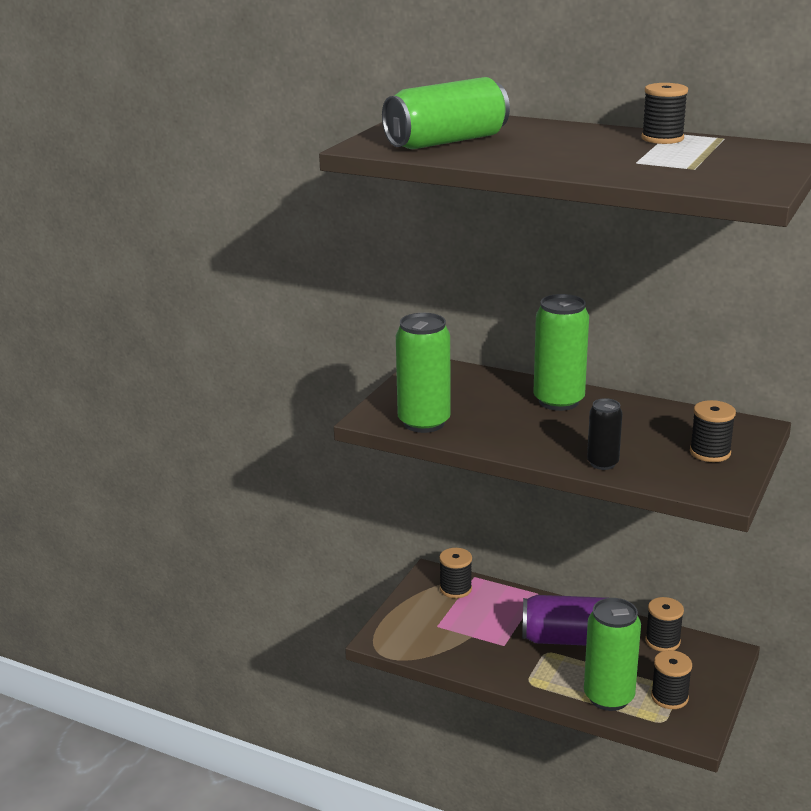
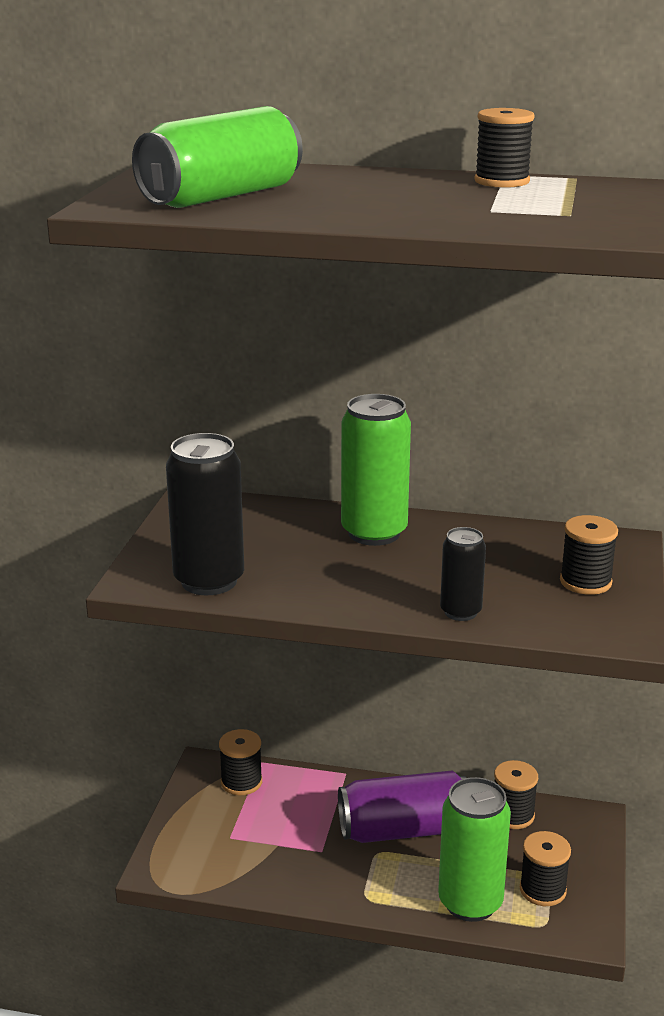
camera: 15 degrees left, 0 degrees up
green can [396,313,451,433] -> black can [166,433,244,595]

